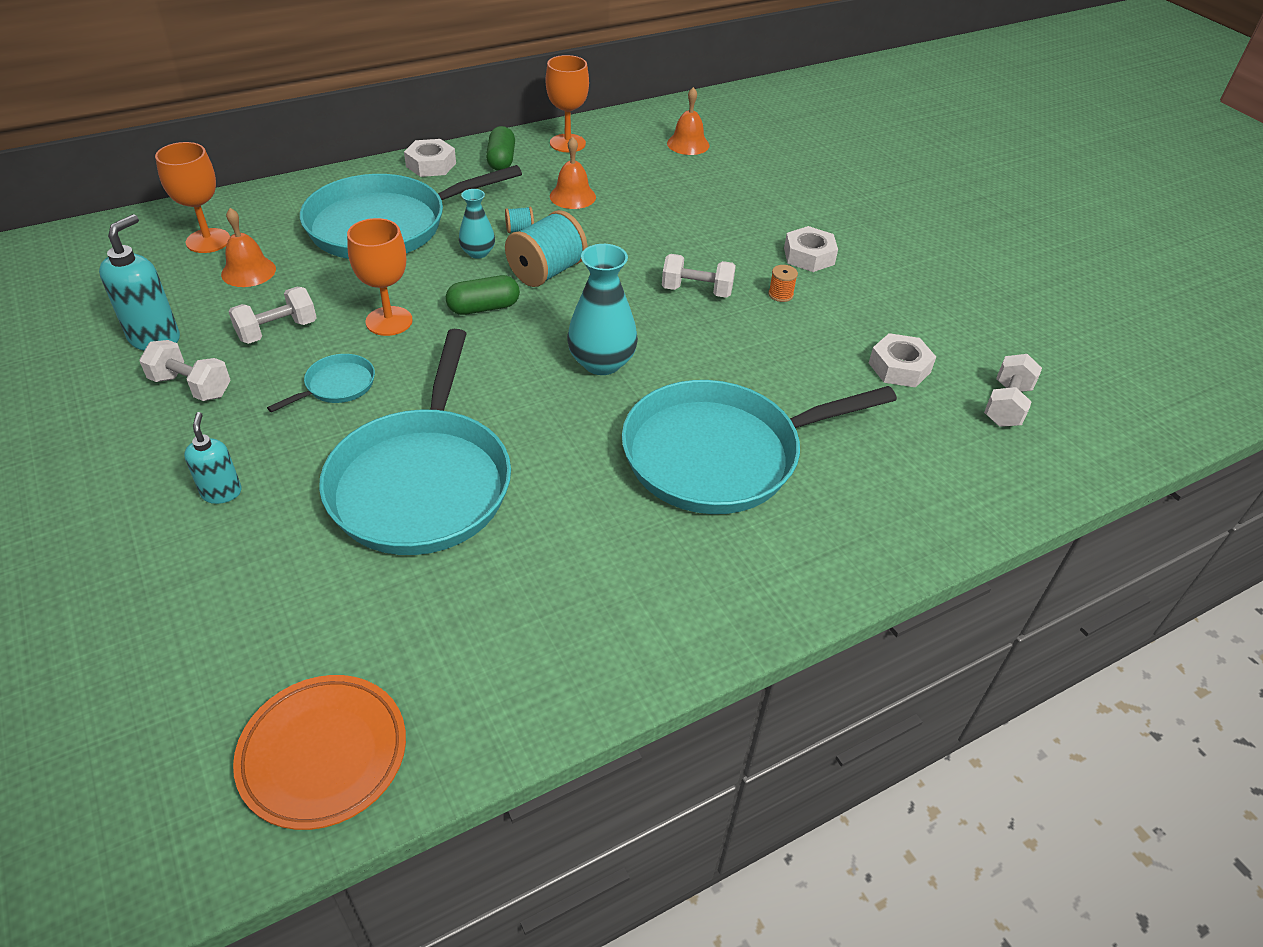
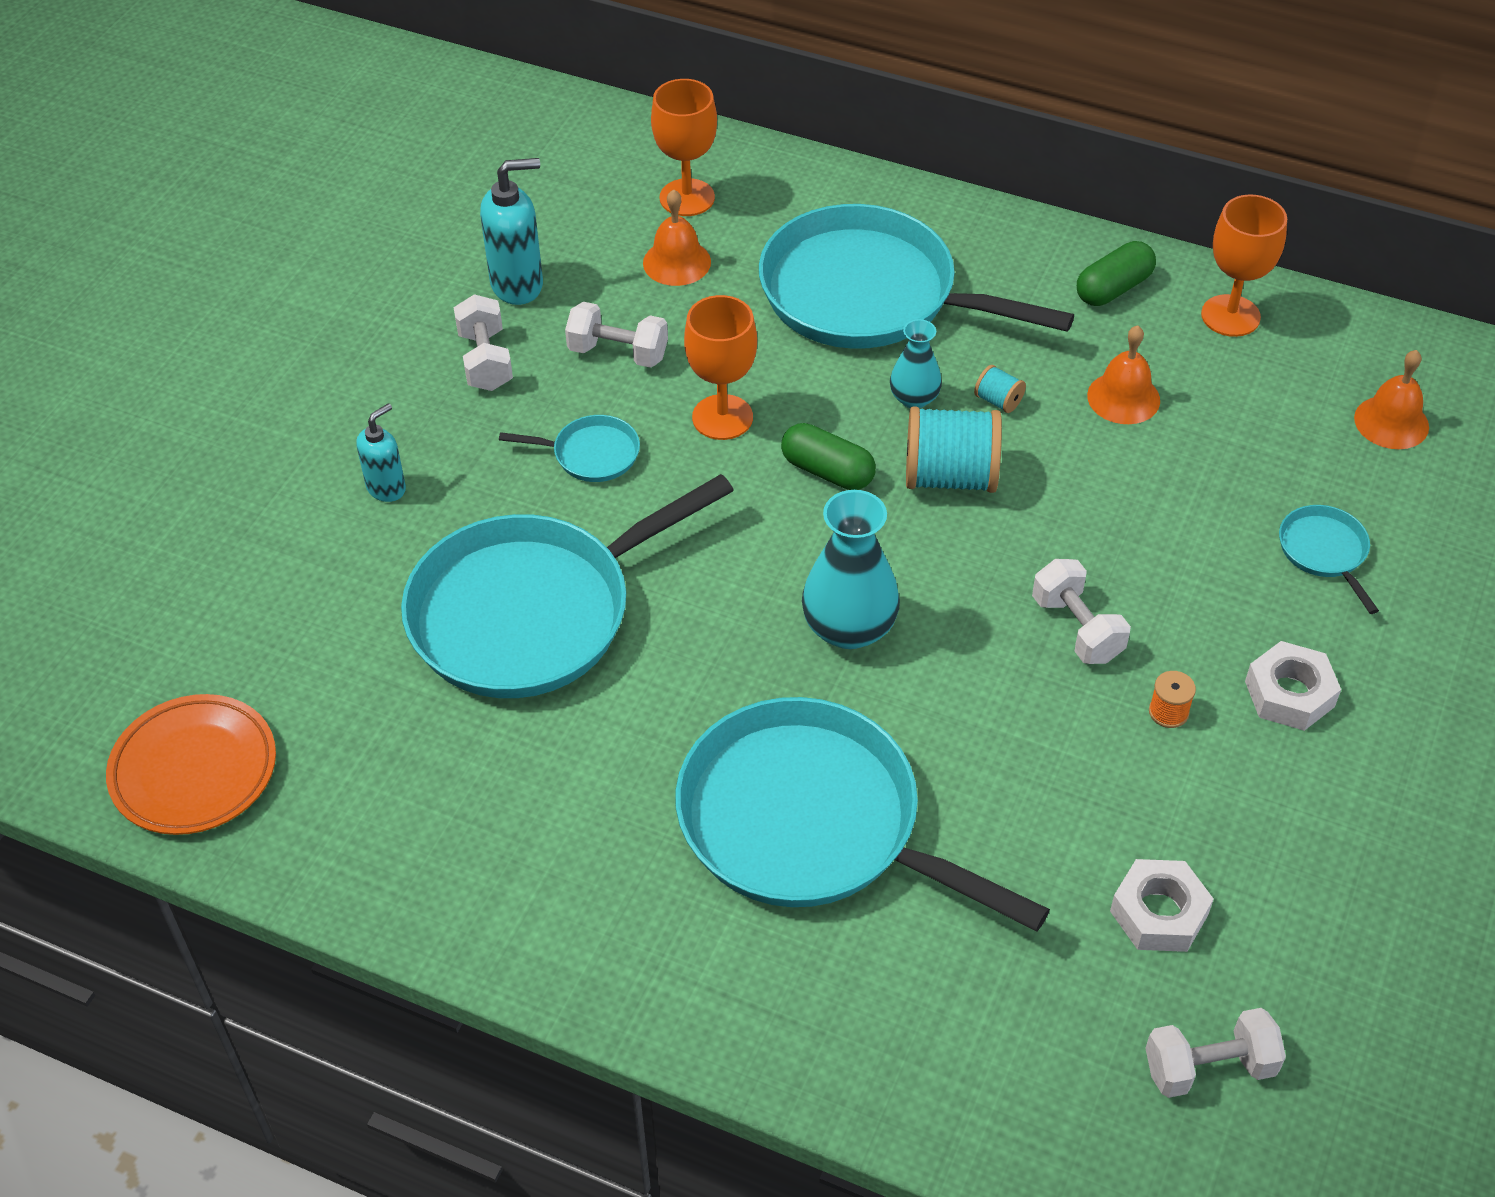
camera: 55 degrees right, 5 degrees up
white nut [404,139,456,177] -> none
none -> turquoise pan [1279,505,1379,614]

